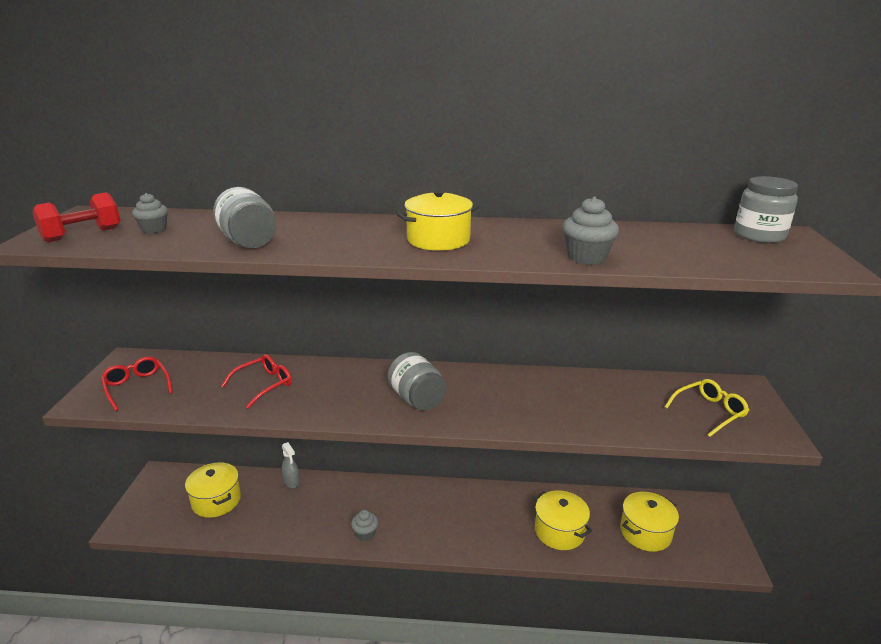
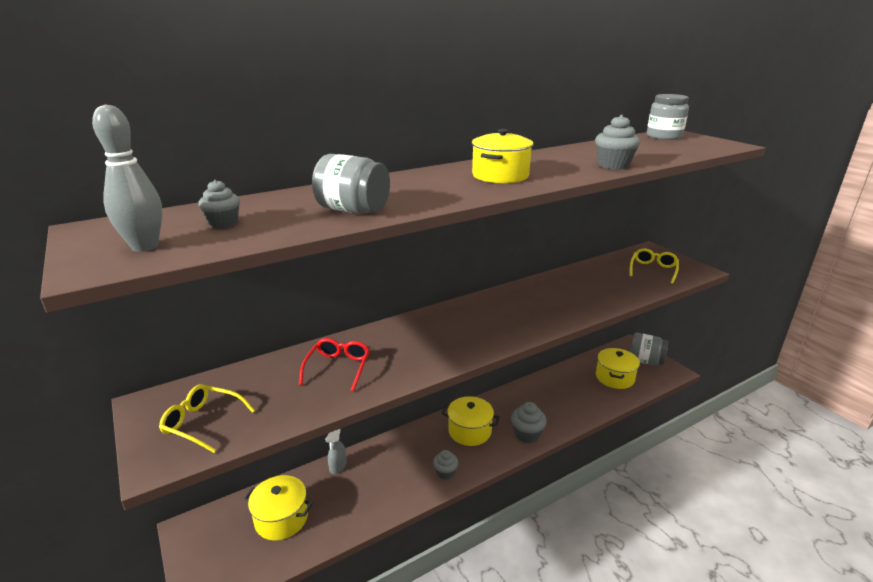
camera: 35 degrees left, 0 degrees up
red dumbbell [33,192,121,242] -> grey bowling pin [92,104,162,252]
red glasses [101,356,173,411] -> yellow glasses [159,384,255,453]
grey spray bottle [282,442,300,488] -> grey spray bottle turned 90 degrees clockwise [325,429,347,474]
grey jar [388,352,446,411] -> grey jar moved to [630,333,668,366]
yellow pot [534,490,592,550] -> yellow pot moved to [442,396,500,446]
none -> grey cupcake [511,402,547,443]

